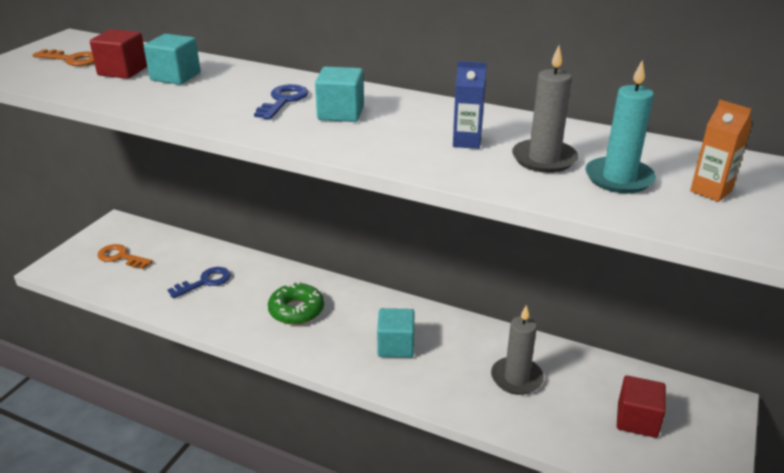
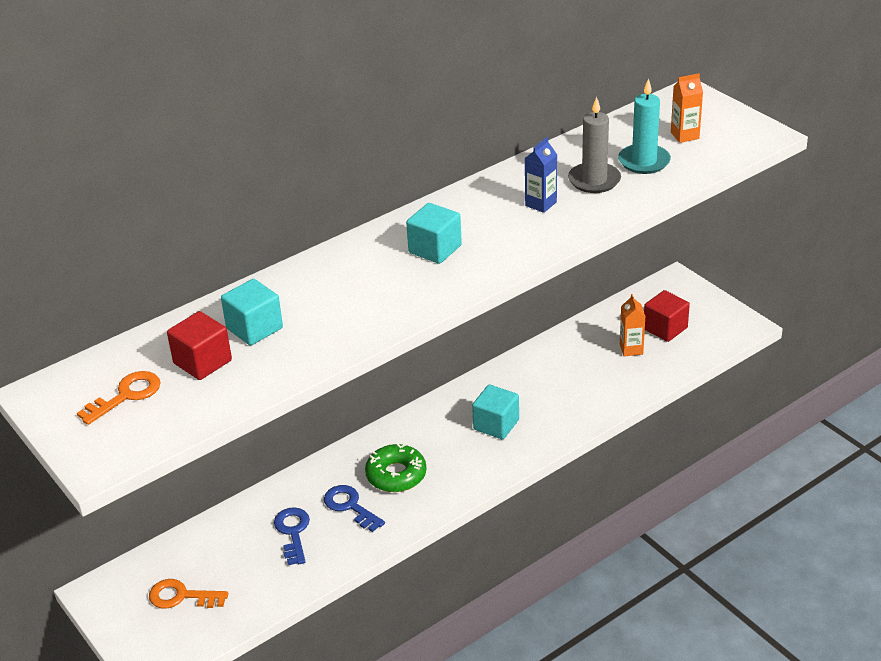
camera: 60 degrees left, 5 degrees up
orange key [97,244,153,269] -> orange key turned 45 degrees clockwise [149,579,229,609]
blue key [254,84,308,119] -> blue key moved to [324,485,385,532]
grey candle [491,305,544,395] -> none
none -> orange carton [620,294,646,356]

